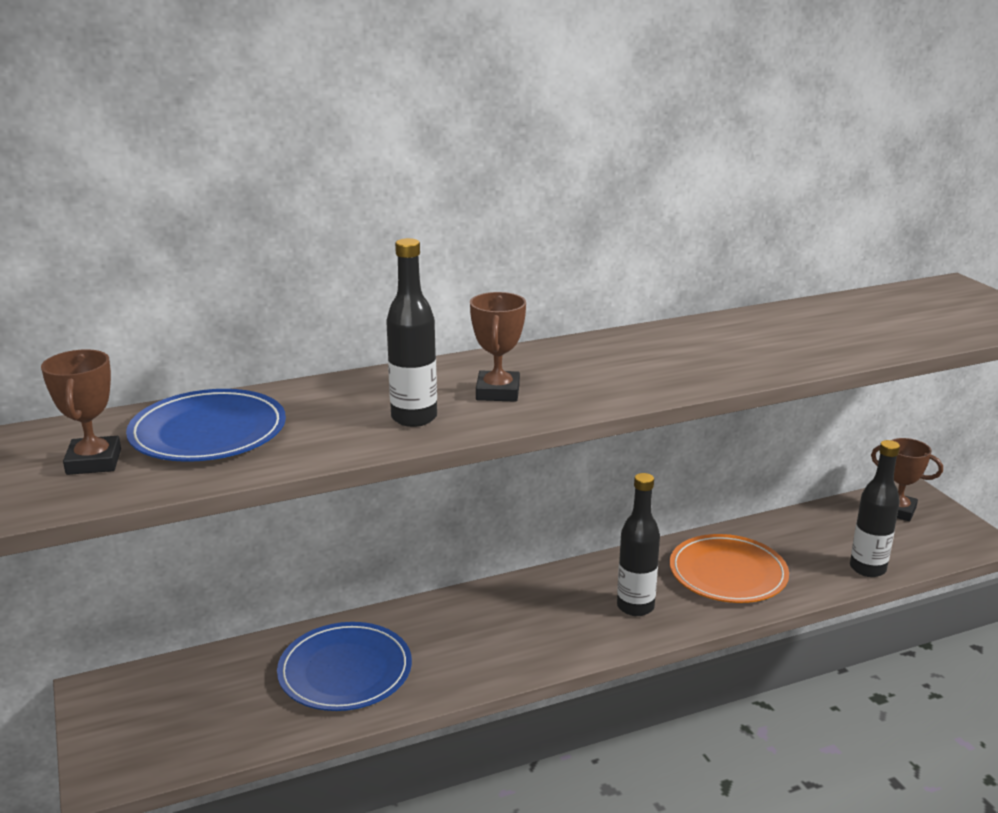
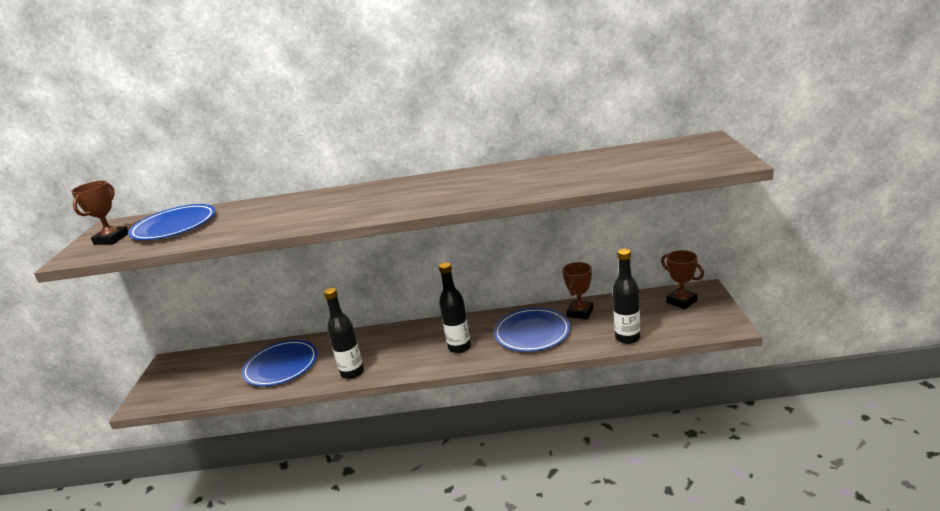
camera: 25 degrees right, 0 degrees up
black bottle [386,238,437,427] -> black bottle moved to [324,288,364,379]
brown trophy [470,292,526,402] -> brown trophy moved to [562,262,593,319]
orange plate [670,534,789,603] -> blue plate [494,308,570,352]

